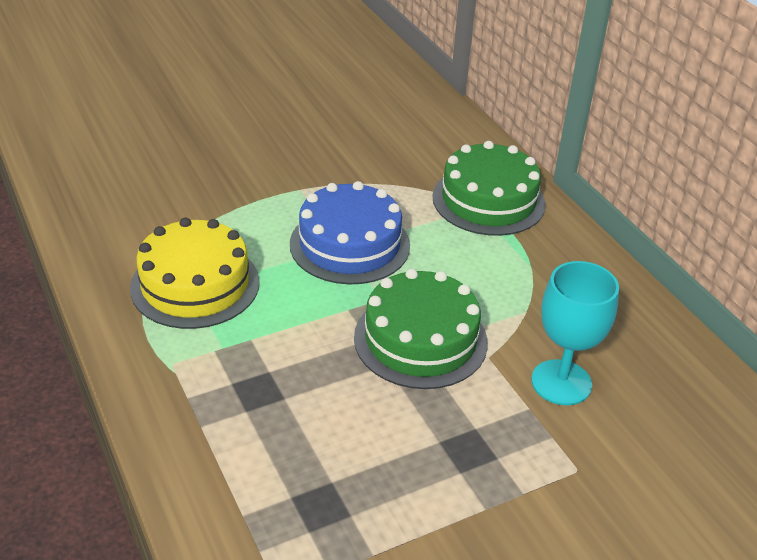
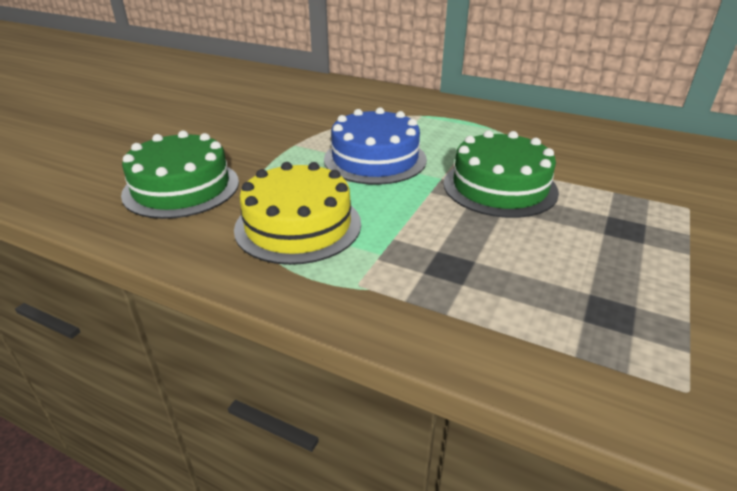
camera: 35 degrees left, 5 degrees down
green cake [432,141,546,236] -> green cake moved to [121,130,239,219]
turquoise goblet [531,261,619,405] -> none

